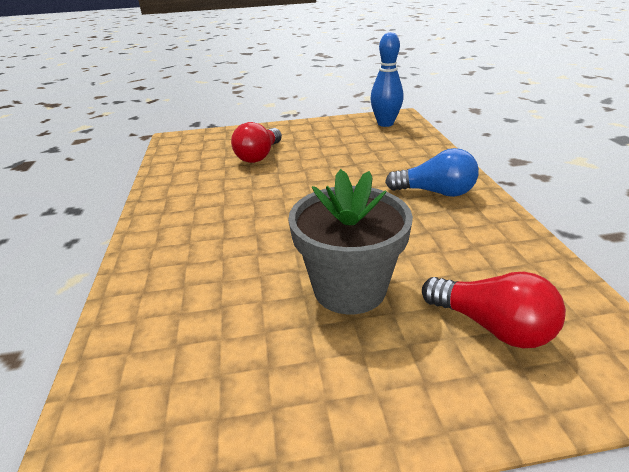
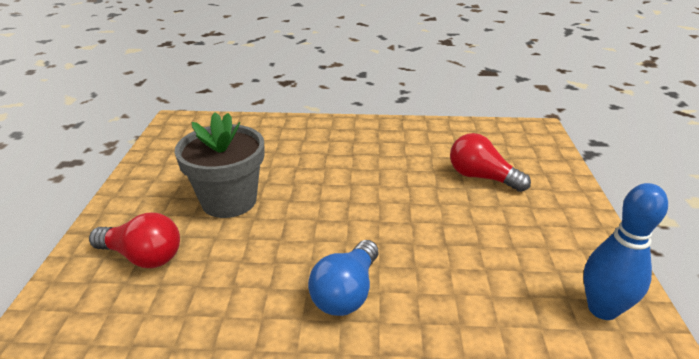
camera: 100 degrees right, 0 degrees up
red light bulb [422,272,566,348] -> red light bulb turned 120 degrees counterclockwise [89,212,180,268]

